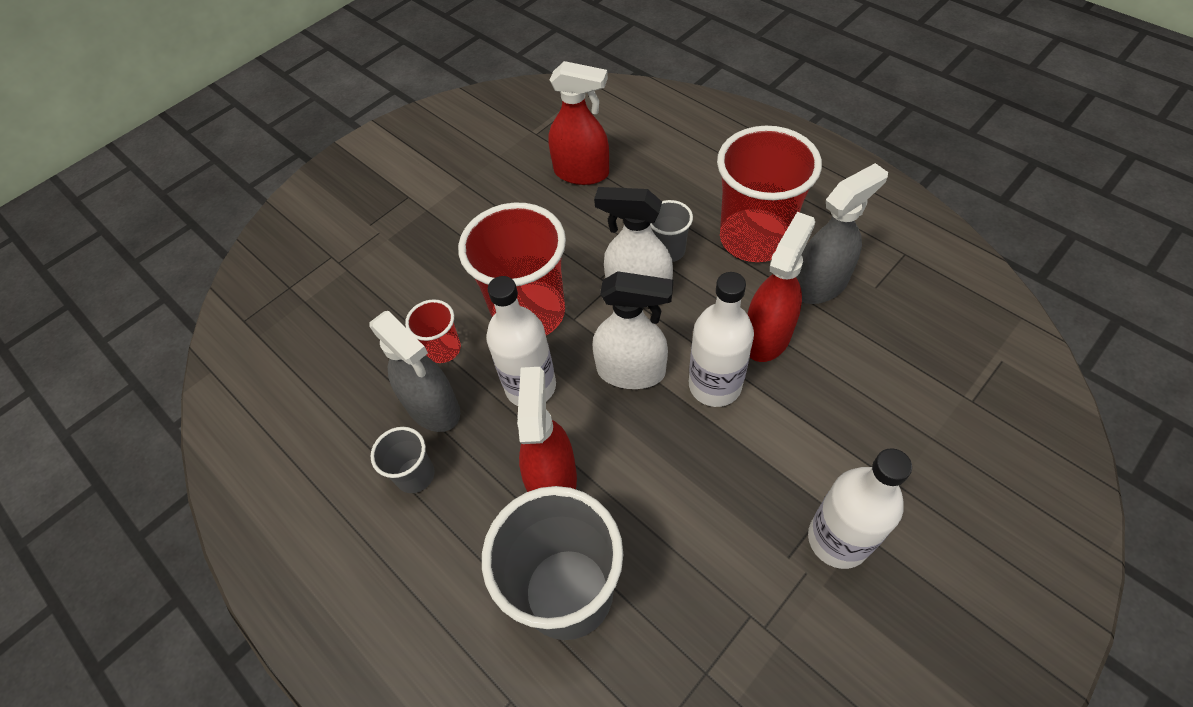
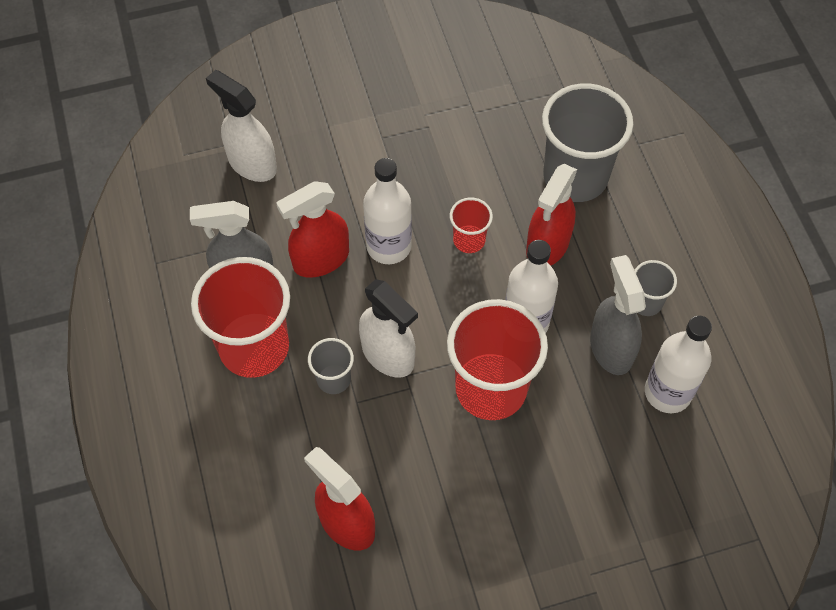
camera: 155 degrees left, 5 degrees up
red cup [405,299,461,363] -> red cup moved to [450,198,493,253]
white spray bottle [593,271,673,389] -> white spray bottle moved to [206,70,277,182]
white bottle [808,448,912,569] -> white bottle moved to [645,316,712,413]

